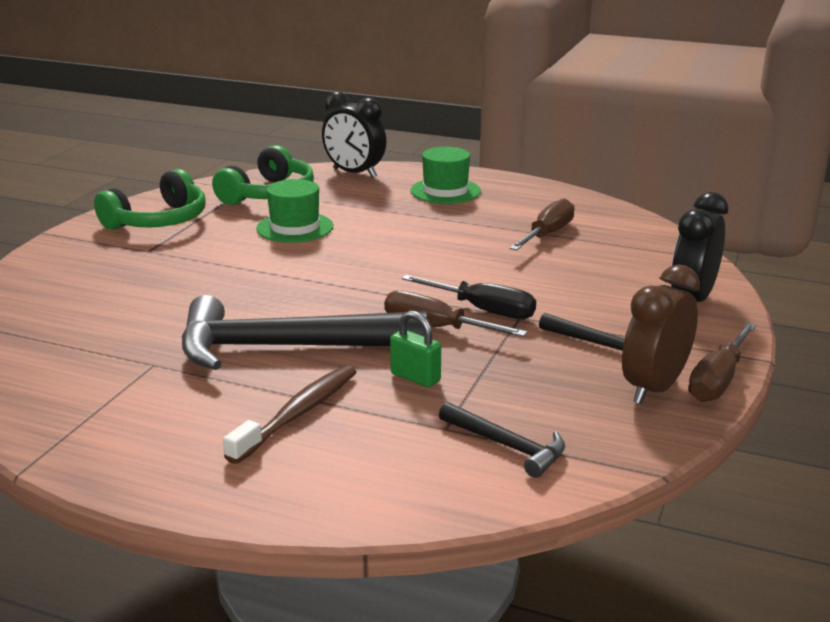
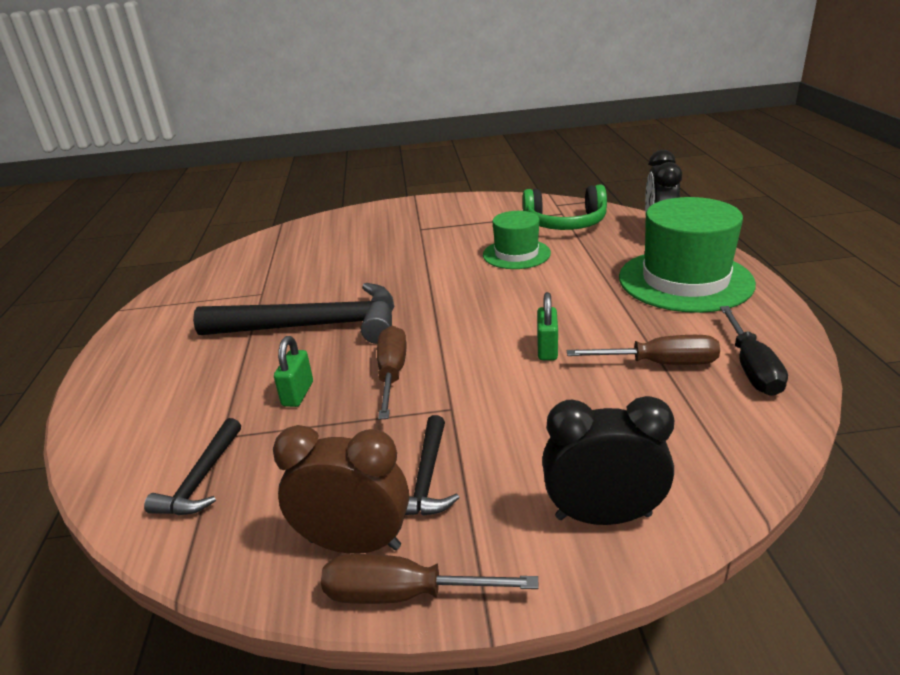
camera: 65 degrees right, 5 degrees up
green headphones [94,169,205,230] -> none
black hammer [182,295,427,370] -> black hammer turned 120 degrees clockwise [193,283,395,344]
brown toothbrush [223,365,356,464] -> none
black screwdriver [402,275,536,319] -> black screwdriver moved to [720,306,788,396]
green hat [411,147,481,204] -> green hat [619,197,756,313], size x1.71
none -> green padlock [537,292,558,360]

